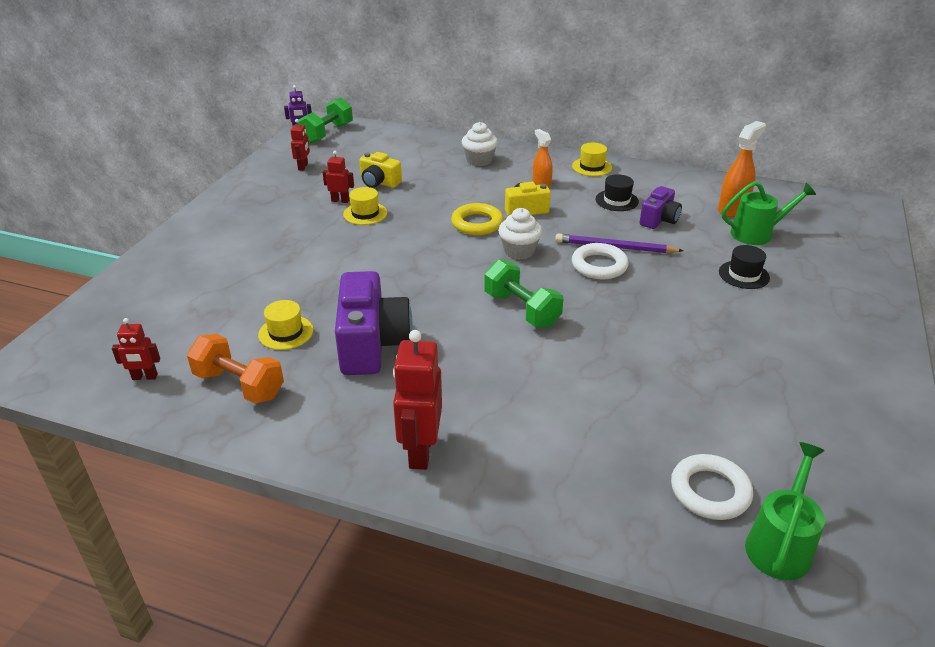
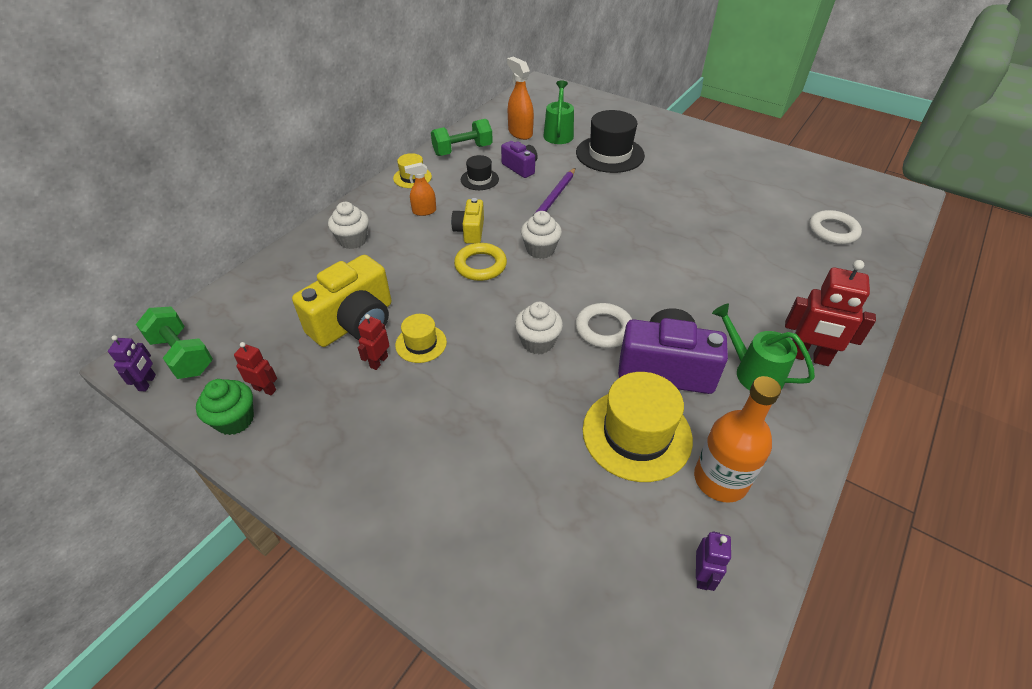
camera: 75 degrees left, 10 degrees up
red robot [112,318,160,380] -> purple robot [696,531,731,591]
orange dumbbell [187,334,284,404] -> orange bottle [694,376,781,503]
yellow hat [258,300,314,350] -> yellow hat [583,372,693,482], size x1.87
yellow camera [359,152,402,188] -> yellow camera [292,255,391,347], size x1.79
green dumbbell [484,260,563,328] -> green dumbbell moved to [431,119,493,156]
white ring [572,243,629,279] -> white ring moved to [575,303,632,348]
black hat [719,245,770,289] -> black hat [576,110,645,173], size x1.87
green watering can [745,442,825,580] -> green watering can moved to [712,304,815,390]
none -> green cupcake [196,379,254,435]
none -> white cupcake [515,302,563,354]

